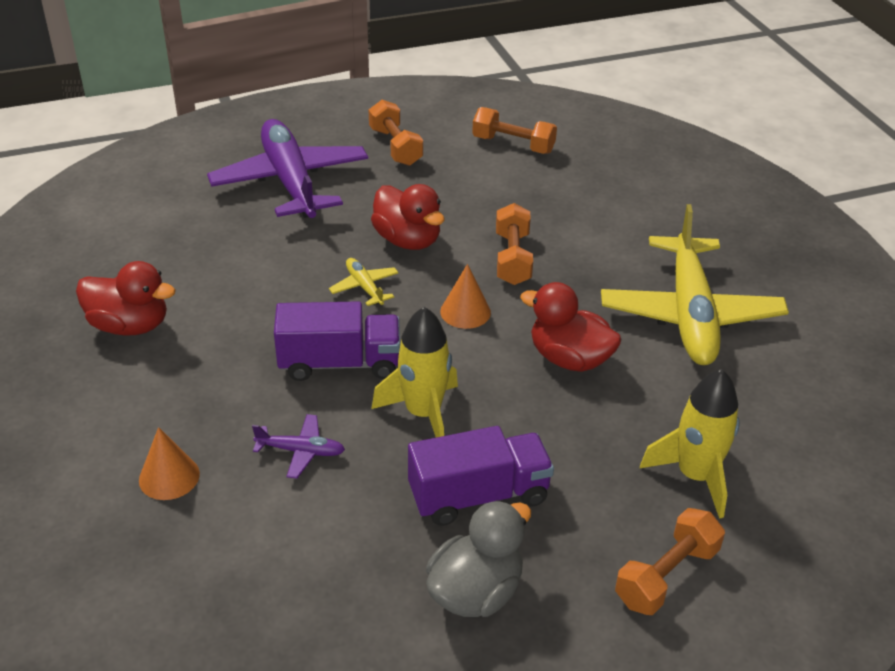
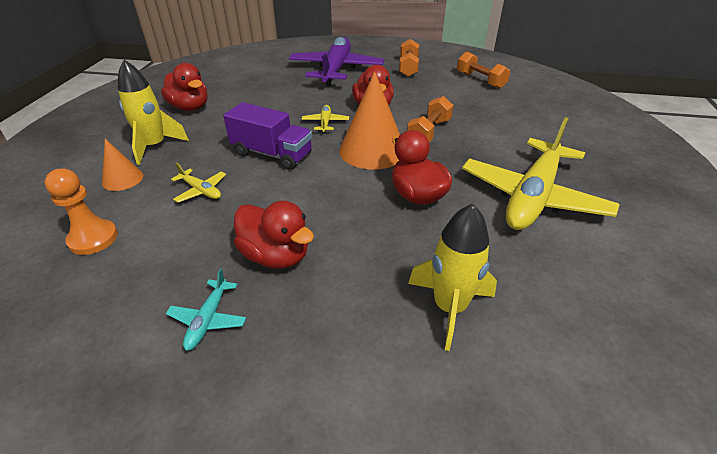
camera: 30 degrees right, 0 degrees up
purple plane [252,414,345,479] -> yellow plane [171,163,226,202]
yellow rocket [372,307,458,438] -> yellow rocket moved to [118,60,189,165]
purple truck [408,426,554,526] -> red duck [234,201,314,269]
grey duck [426,500,531,617] -> turquoise plane [166,268,246,351]
orange cone [440,264,491,329] -> orange cone [339,71,400,169], size x1.90
orange dumbbell [615,508,725,615] -> none
none -> orange pawn [45,169,118,255]

